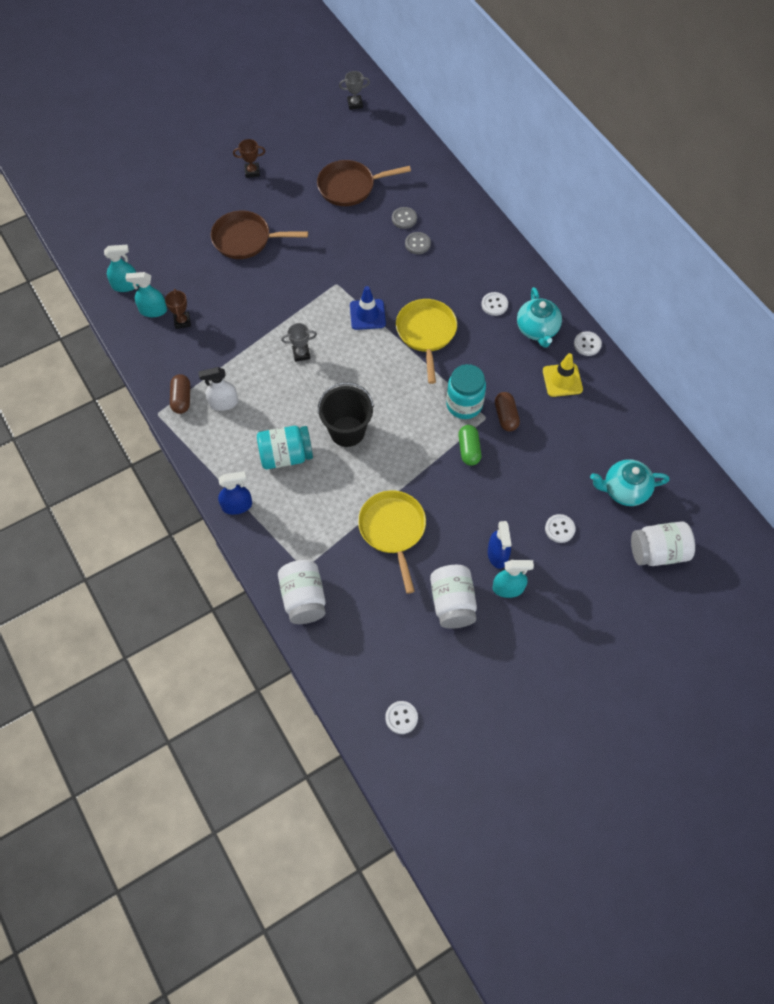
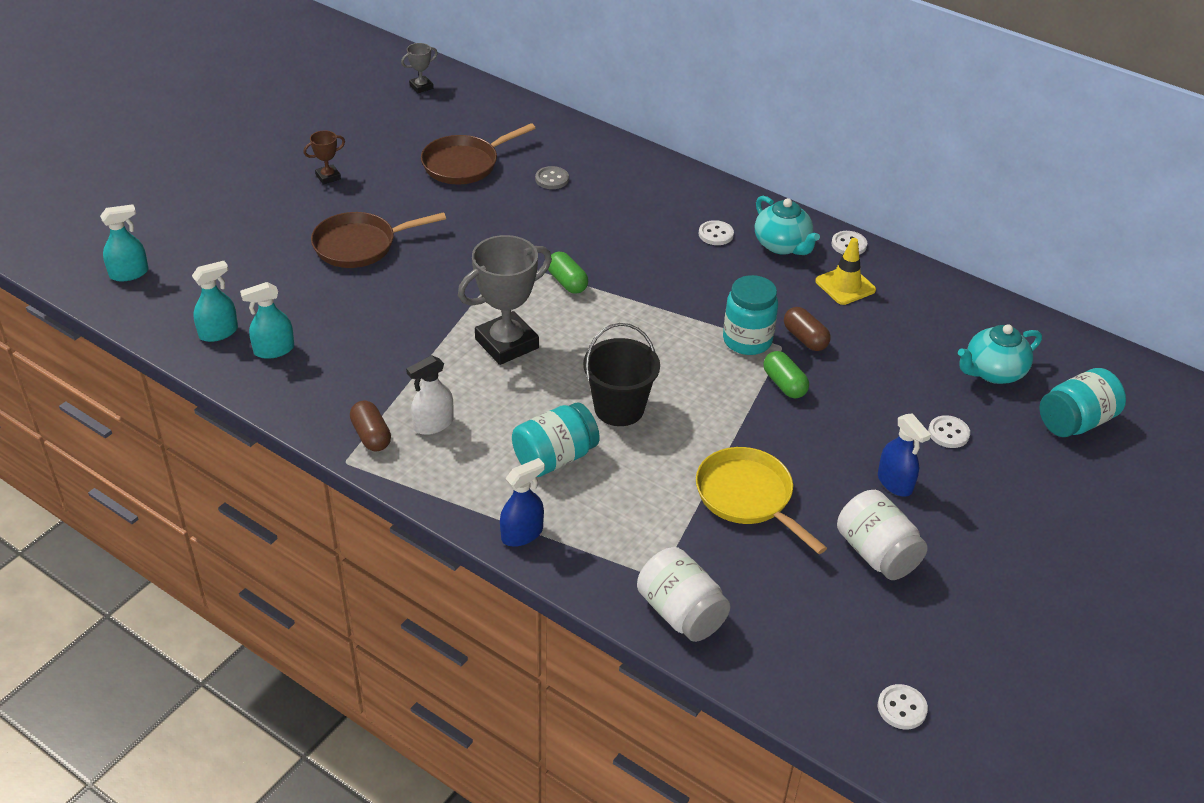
camera: 25 degrees left, 20 degrees down
brown trophy [165,289,191,329] -> none
grey trophy [281,323,317,362] -> grey trophy [458,235,552,365], size x2.12
blue traffic cone [350,286,386,330] -> green capsule [548,251,588,294]
yellow pan [396,299,457,384] -> none
grey button [405,232,431,254] -> none
turquoise spray bottle [493,560,534,598] -> turquoise spray bottle moved to [100,204,149,281]
white jar [631,521,695,566] -> turquoise jar [1039,368,1126,437]

